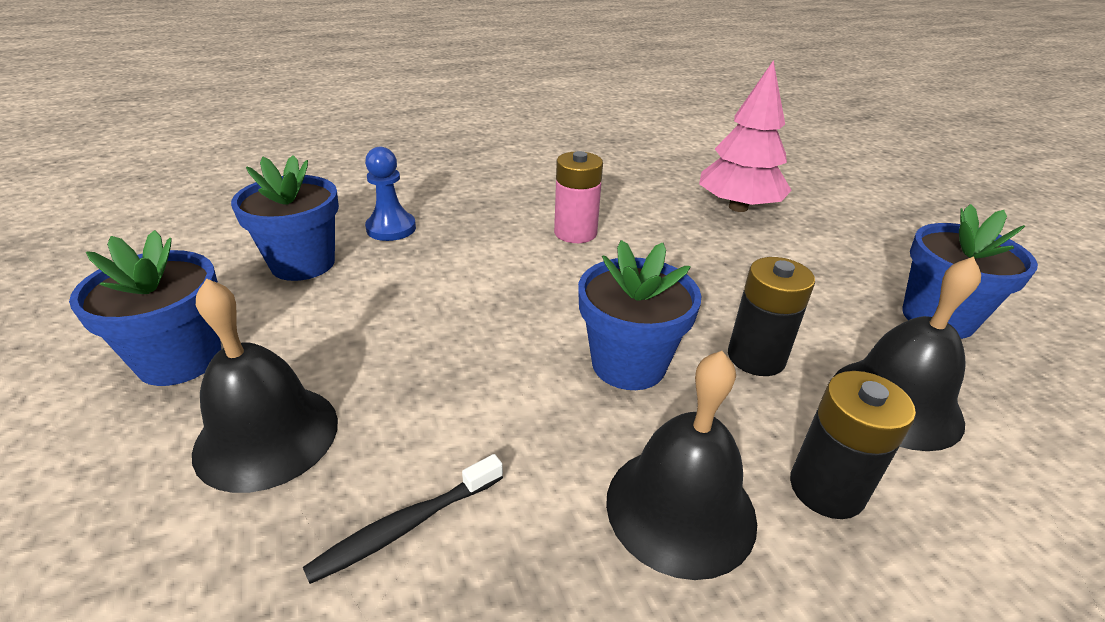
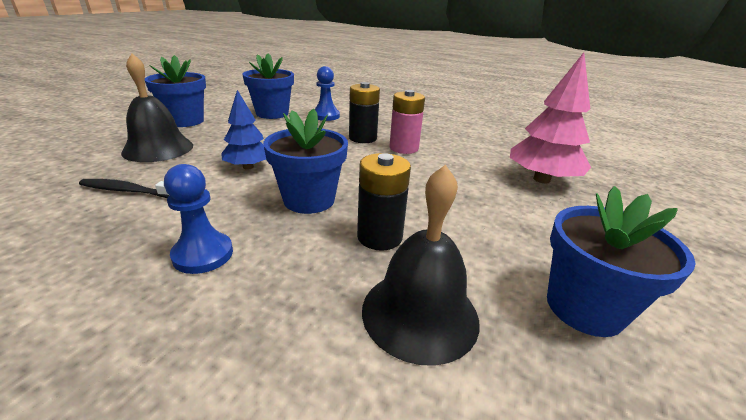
camera: 45 degrees right, 5 degrees down
black bell [606,351,757,580] -> blue pawn [164,164,233,274]
black battery [790,371,916,519] -> black battery moved to [349,82,380,143]
none -> blue tree [221,90,266,169]

